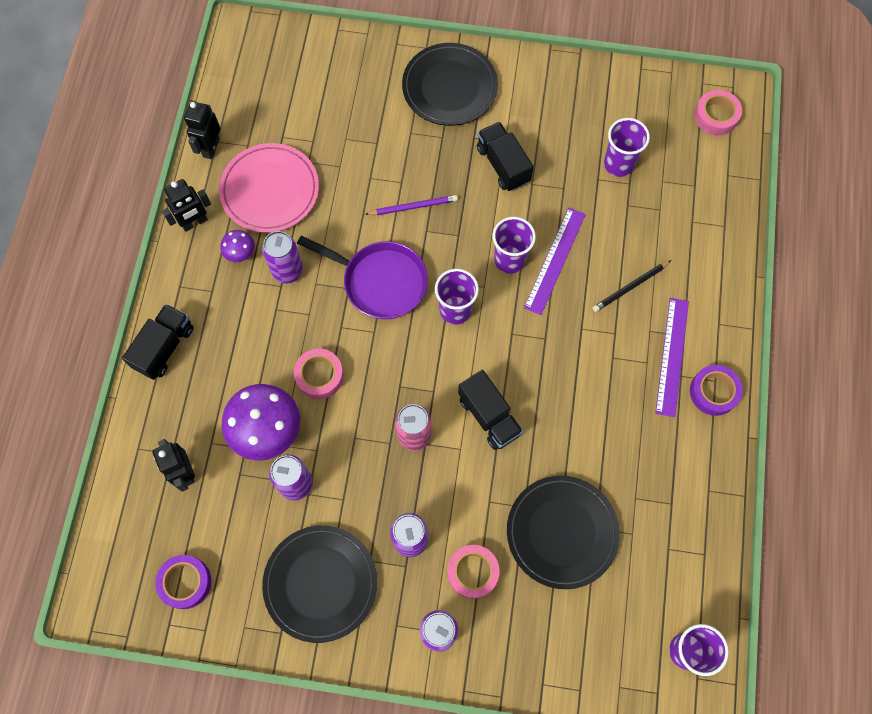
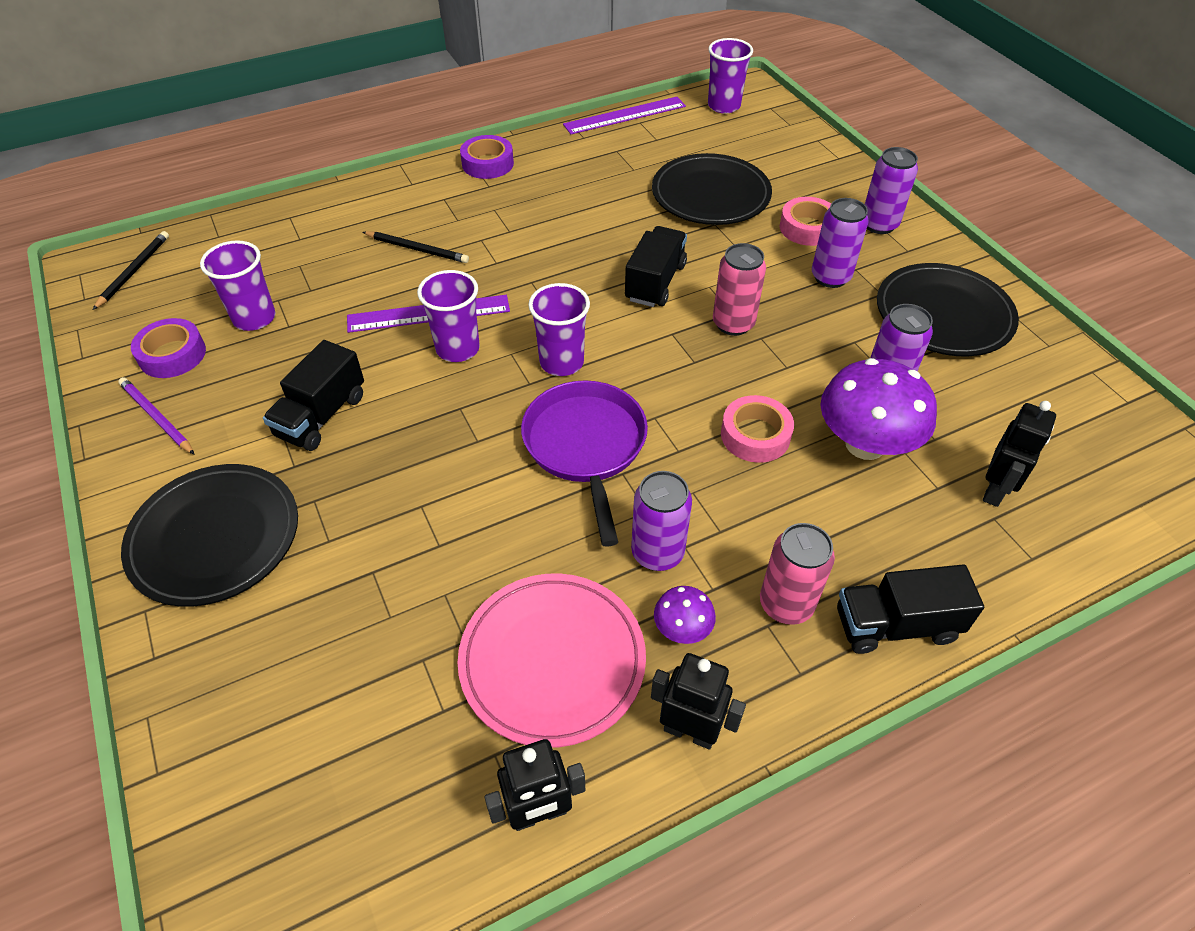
camera: 125 degrees left, 20 degrees down
purple tape [155,555,211,609] -> purple tape moved to [131,318,206,378]
purple pencil [365,195,458,215] -> purple pencil moved to [118,377,195,455]
purple ruler [655,298,689,417] -> purple ruler moved to [563,97,686,134]
pink tape [694,90,742,135] -> black pencil [93,231,169,310]
none -> pink can [760,523,835,625]

